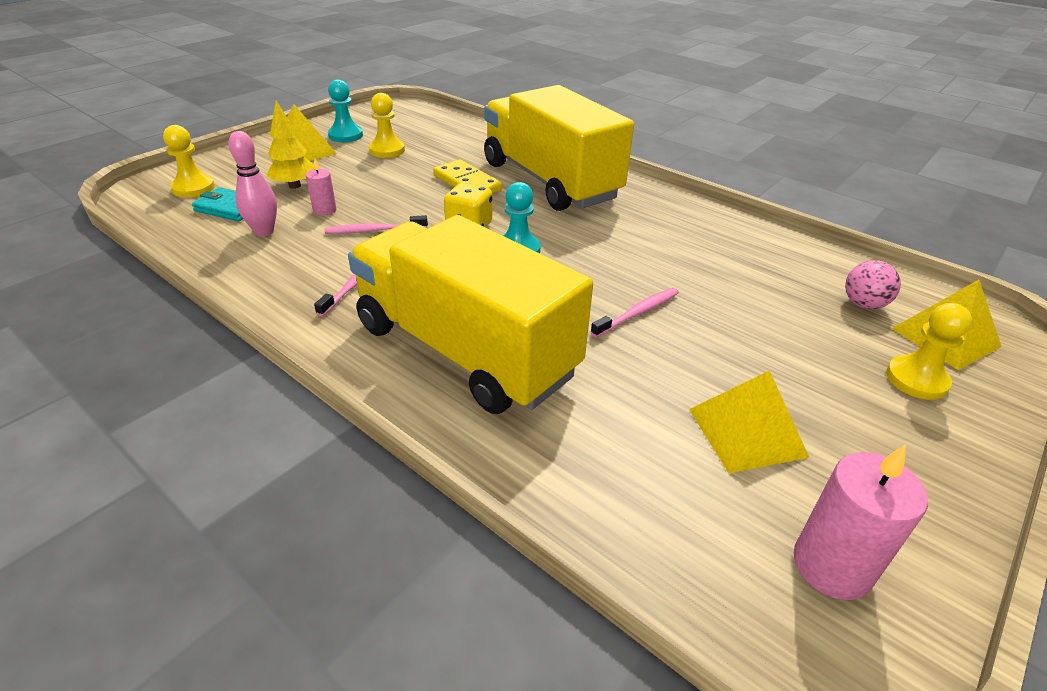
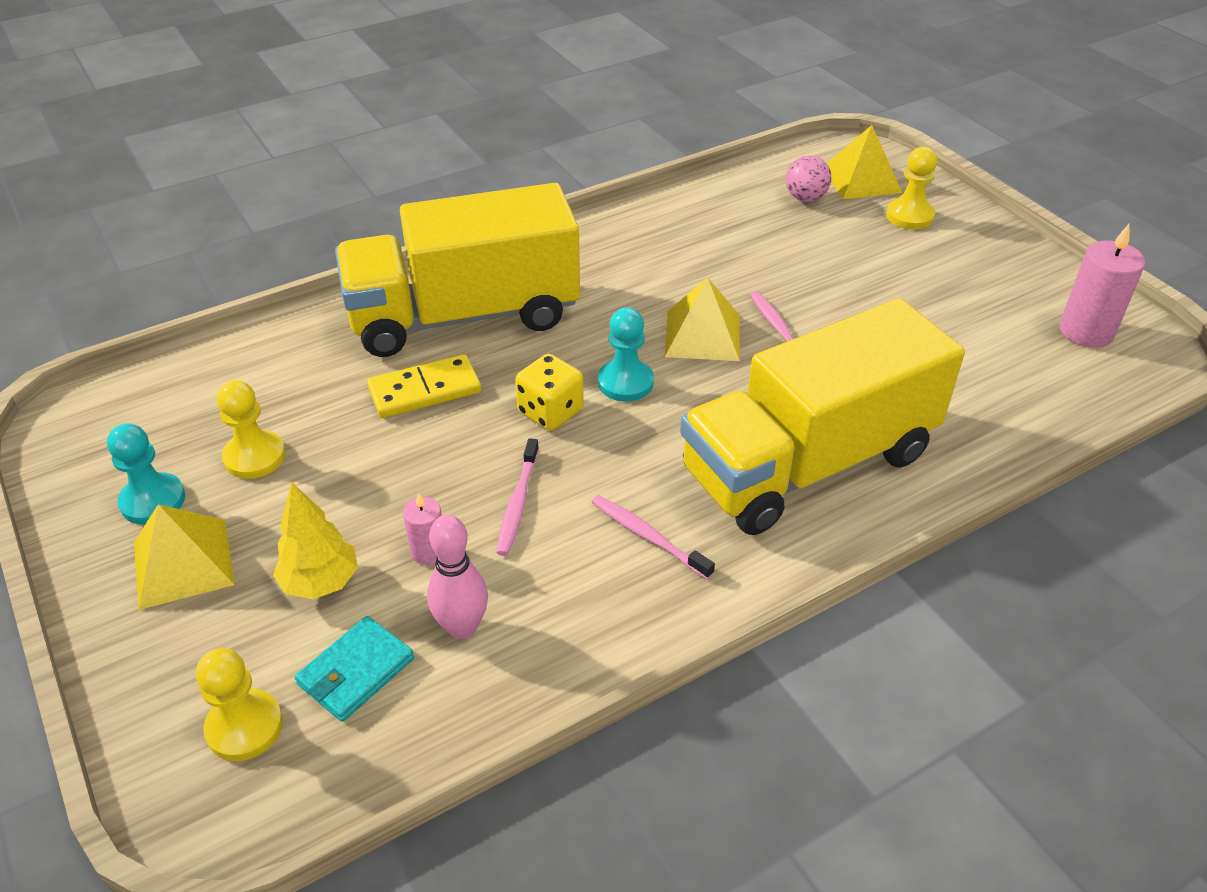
camera: 70 degrees left, 5 degrees up
yellow pyramid [689,370,810,473] -> yellow pyramid moved to [665,277,740,361]

